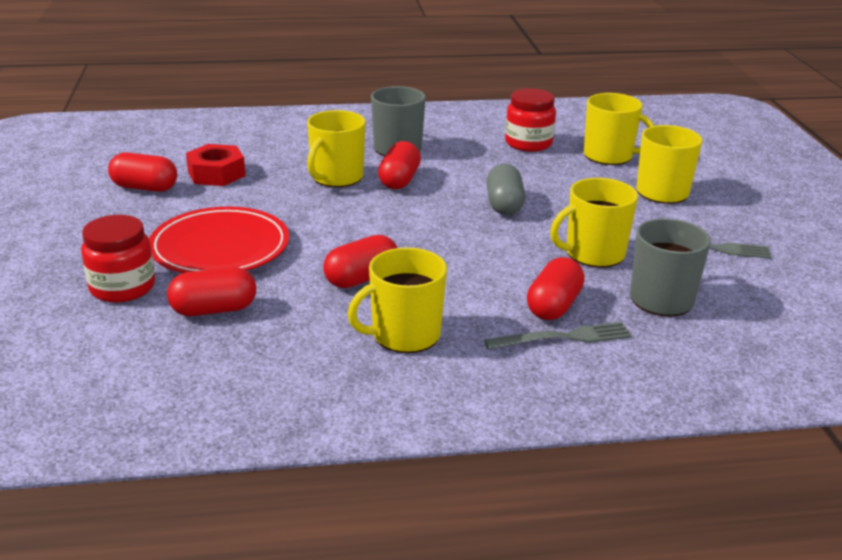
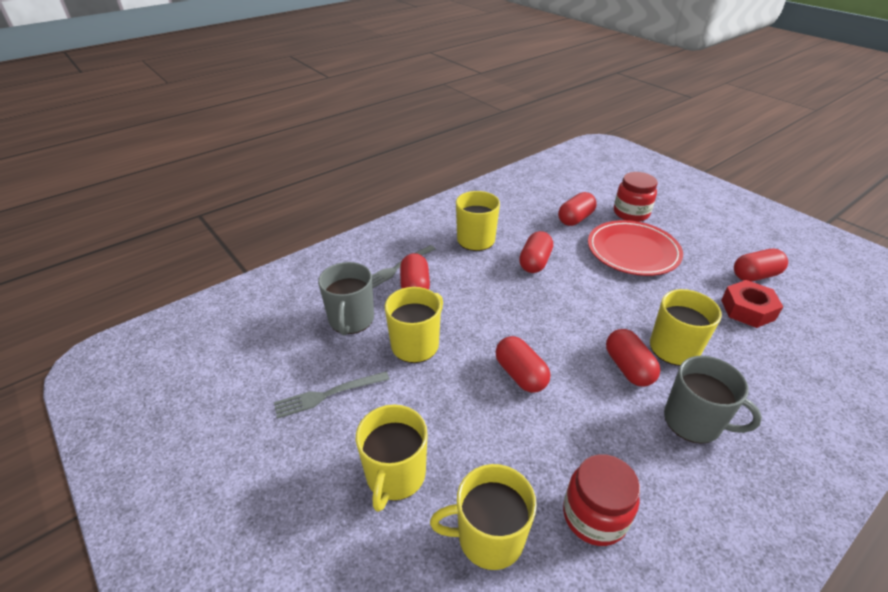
camera: 150 degrees right, 10 degrees up
grey capsule [486,164,525,215] -> red capsule [495,336,550,393]

